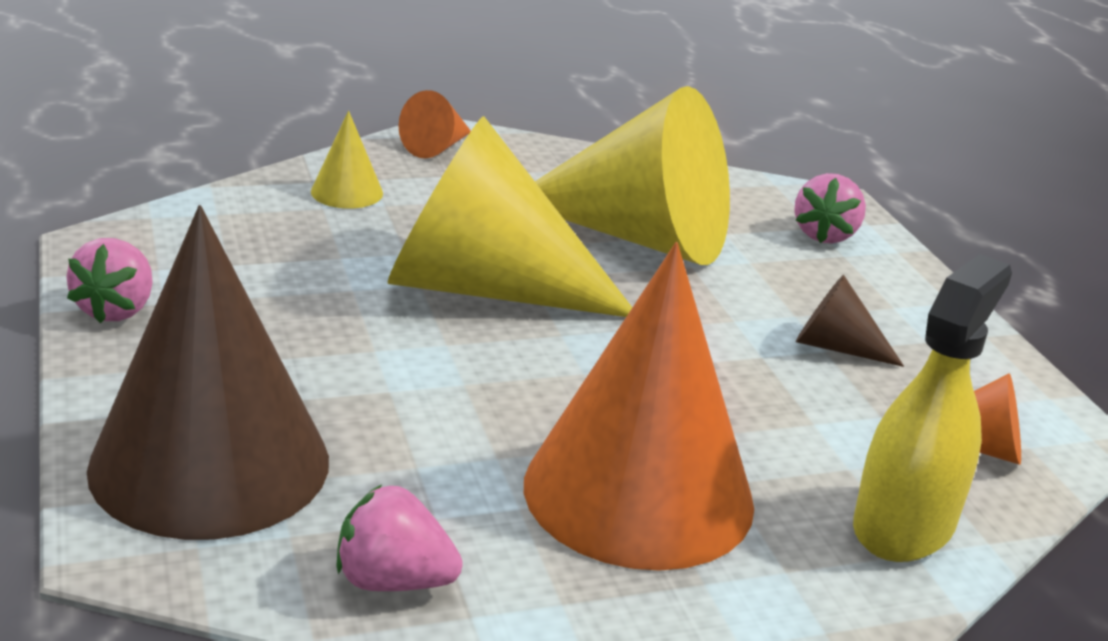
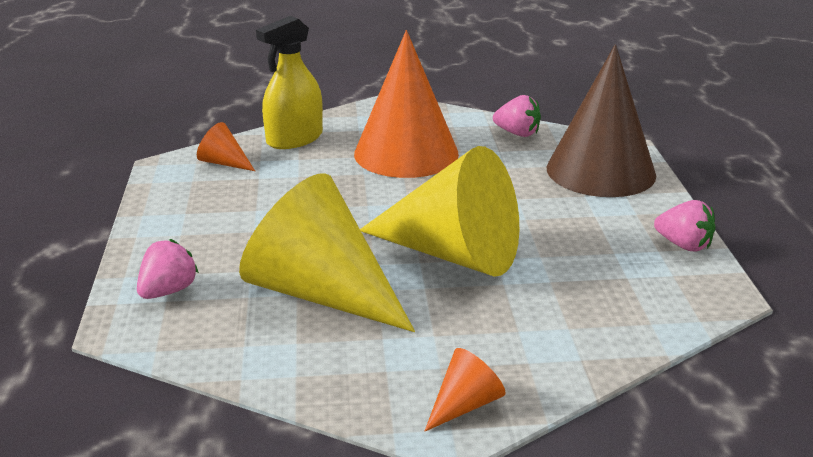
camera: 165 degrees left, 0 degrees up
pink strawberry [66,238,153,323] -> pink strawberry turned 105 degrees clockwise [654,200,716,252]
yellow cone [311,111,383,209] -> none
brown cone [796,274,904,367] -> none

